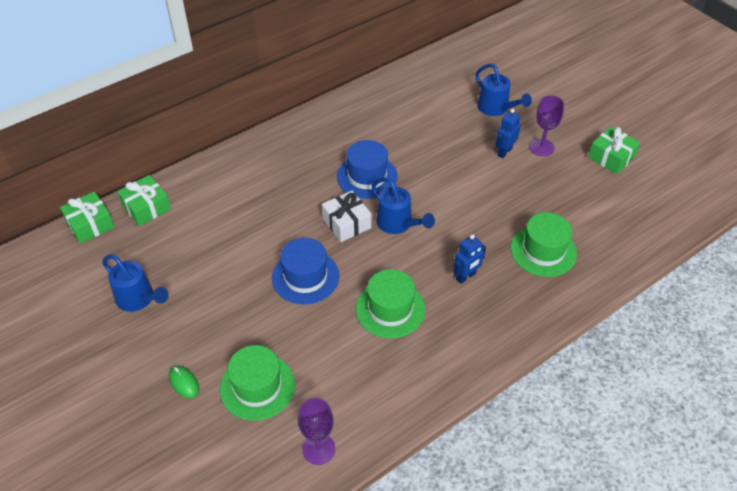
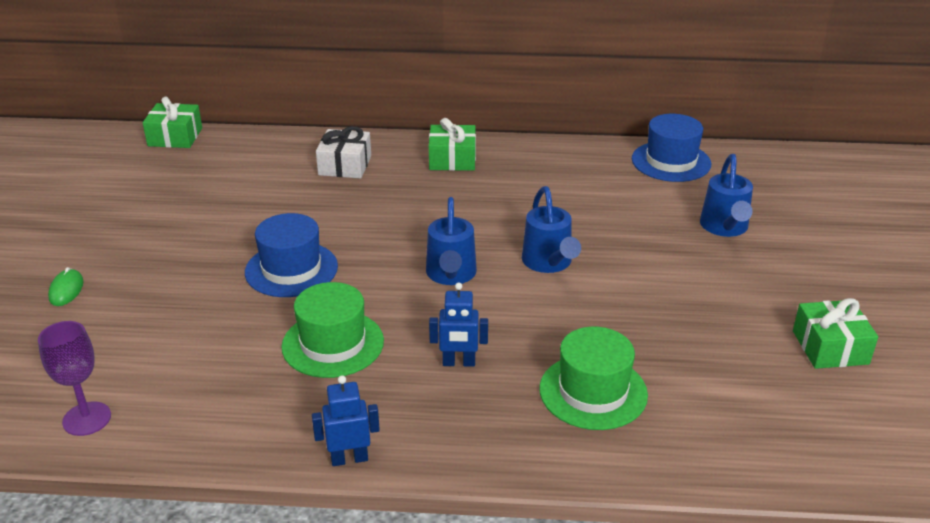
camera: 40 degrees right, 15 degrees down
blue watering can [102,254,169,312] -> blue watering can moved to [522,186,581,273]
green gift [117,175,171,226] -> green gift moved to [429,118,476,171]
green hat [220,345,295,421] -> none
white gift [322,191,371,242] -> white gift moved to [316,126,371,179]
blue hat [337,140,398,199] -> blue hat moved to [632,114,711,182]
blue robot [495,109,521,159] -> blue robot moved to [312,375,380,466]
purple goblet [530,95,564,156] -> none

